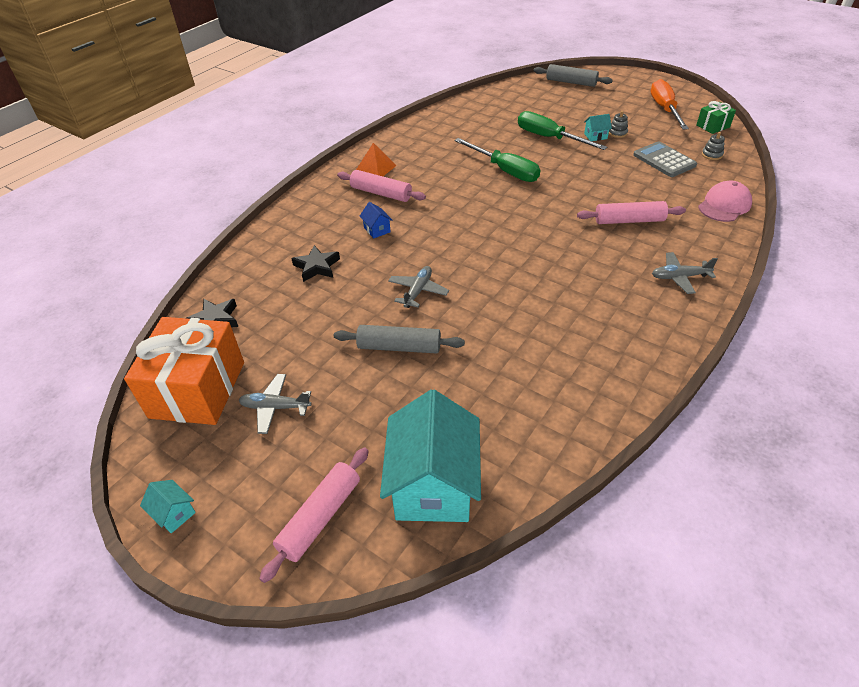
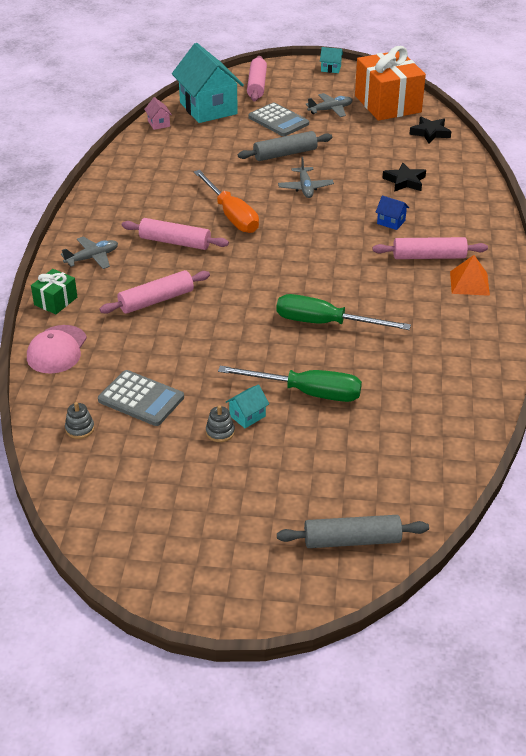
camera: 150 degrees right, 5 degrees down
orange screwdriver [651,79,689,130] -> orange screwdriver moved to [194,170,259,233]
green gift [696,101,736,134] -> green gift moved to [31,269,77,314]
none -> pink rolling pin [122,218,229,250]
none -> pink house [144,97,172,130]
none -> grey calculator [248,103,309,136]

